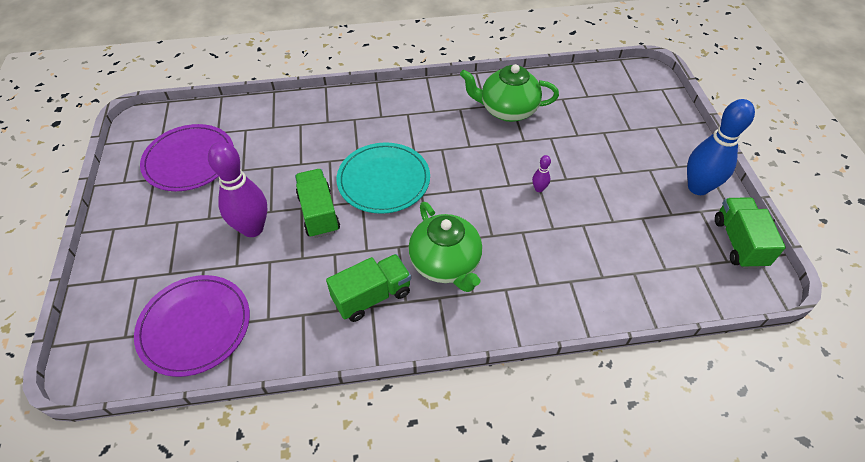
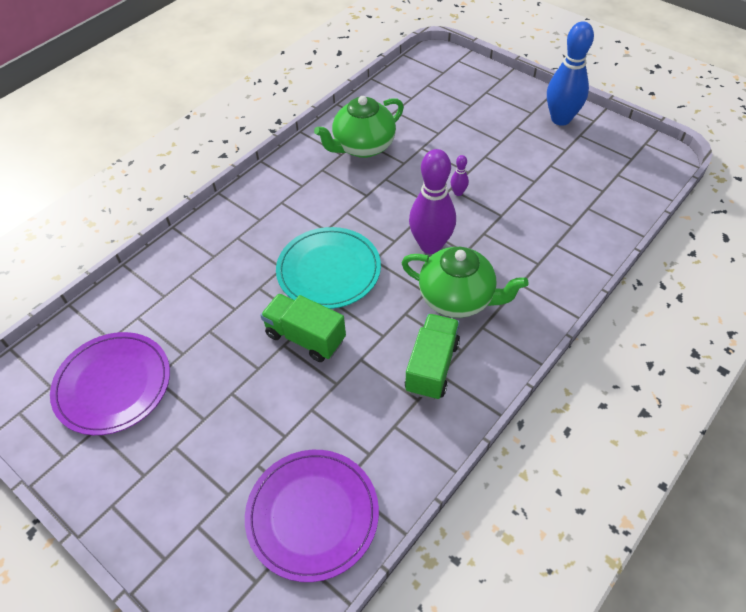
camera: 40 degrees left, 0 degrees up
purple bowling pin [208,142,268,237] -> purple bowling pin moved to [409,149,456,254]
green truck [715,197,786,269] -> none

